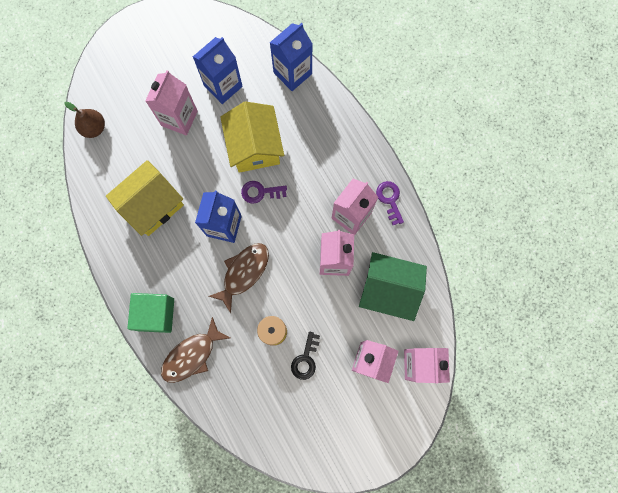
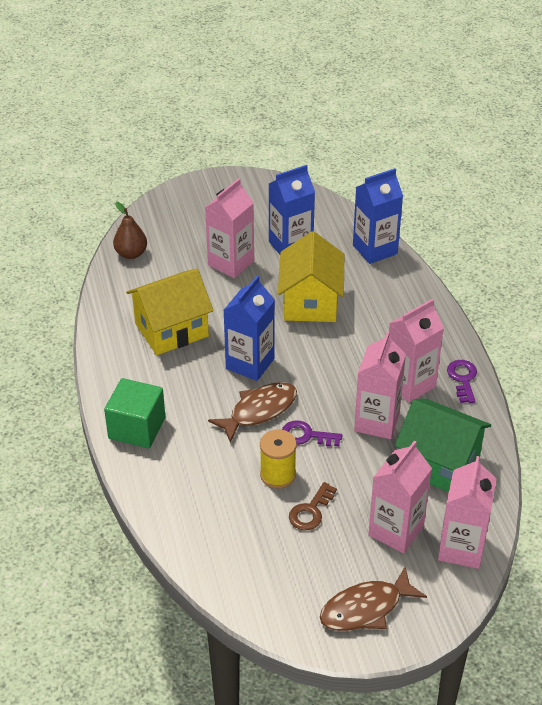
camera: 15 degrees right, 35 degrees down
brown fish [161,317,230,383] -> brown fish moved to [320,567,427,631]
purple key [241,181,287,204] -> purple key moved to [282,420,343,447]
black key [291,332,320,380] -> brown key [289,482,337,530]

